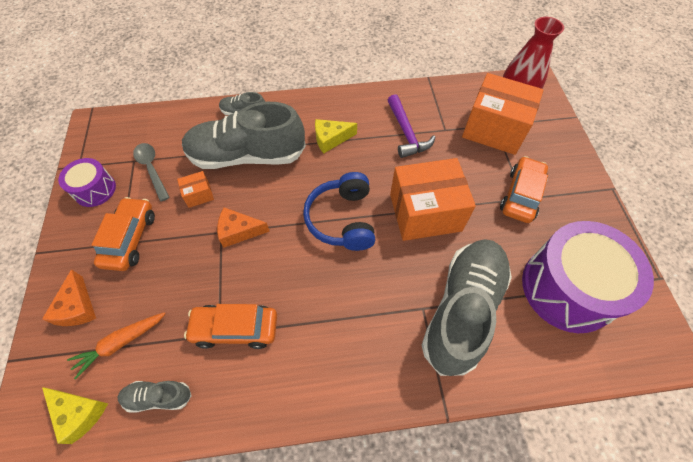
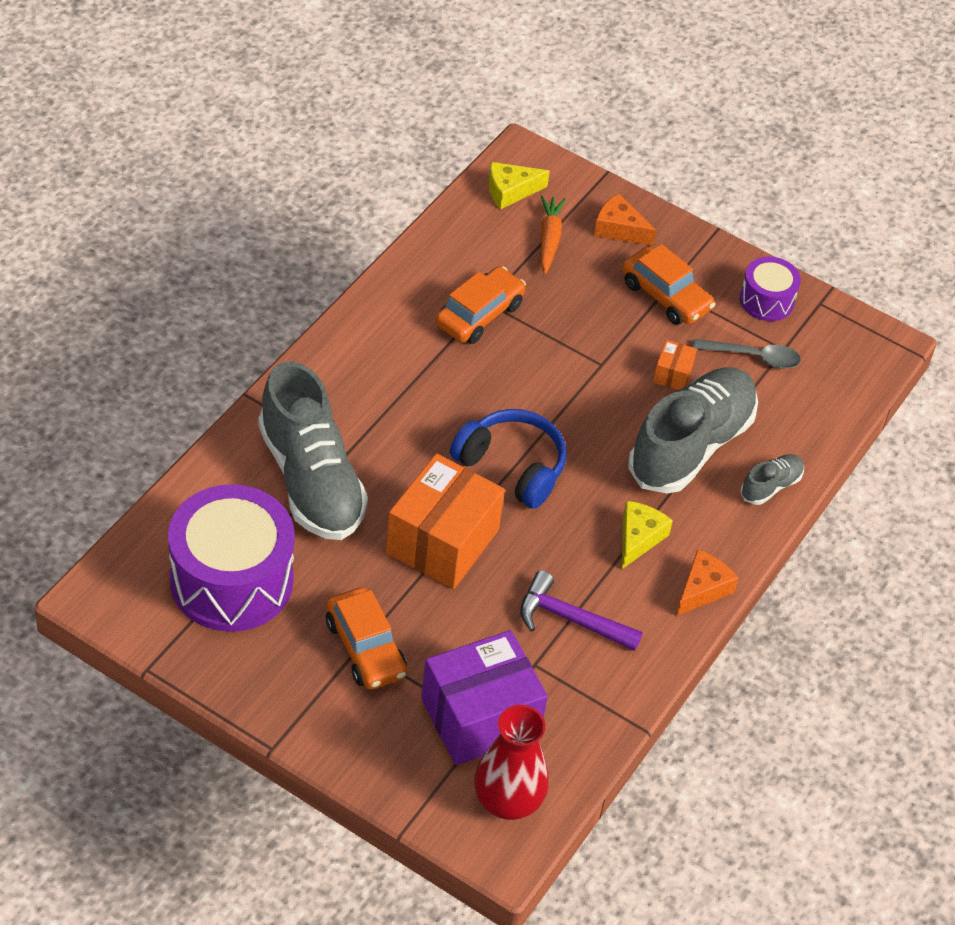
camera: 125 degrees right, 10 degrees down
grey shoe [118,381,192,413] -> none
orange cheese [217,207,270,248] -> orange cheese moved to [676,549,738,616]
orange box [462,73,543,155] -> purple box [421,630,548,765]

